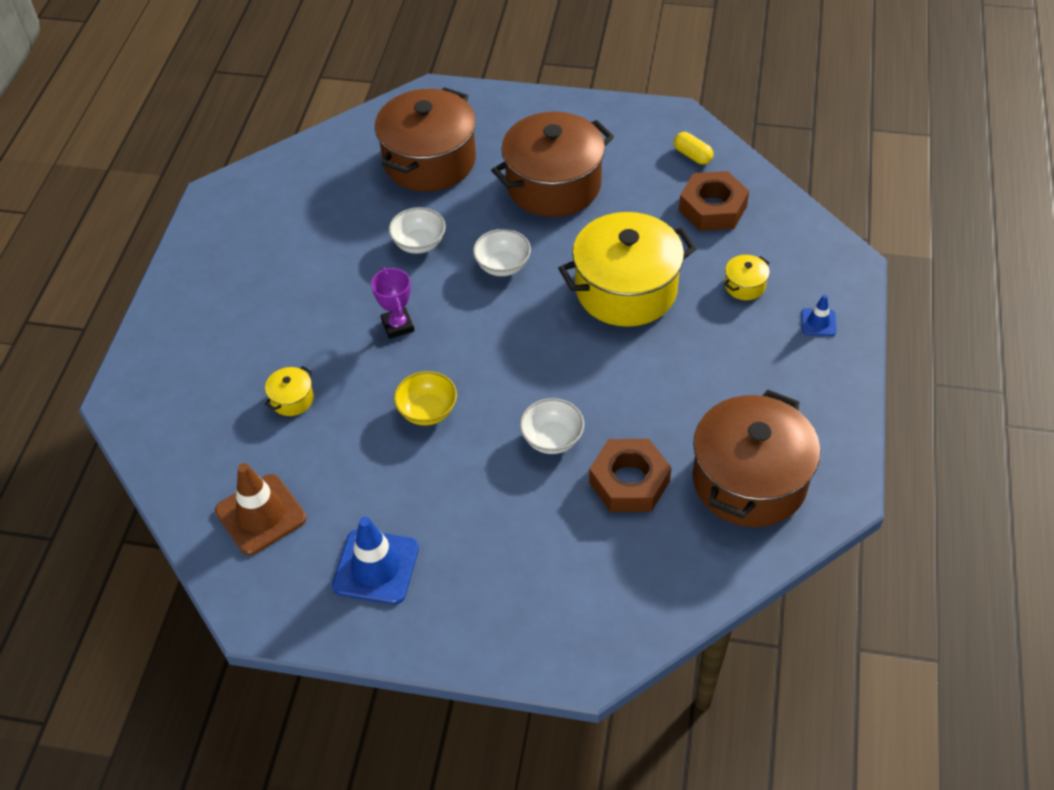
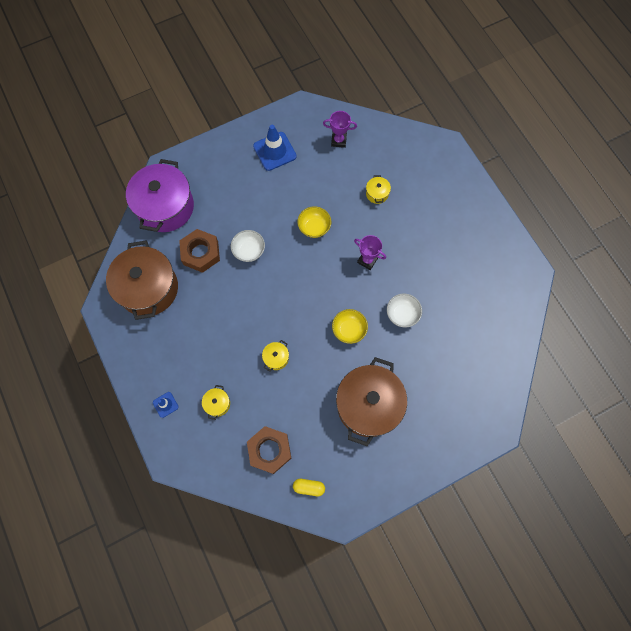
camera: 140 degrees right, 20 degrees up
brown traffic cone [215,463,306,555] -> purple trophy [323,111,357,148]
brown pot [375,87,476,192] -> none
white bowl [473,229,531,276] -> yellow bowl [332,309,368,344]
yellow pot [558,212,697,327] -> yellow pot [262,340,289,372], size x0.40
none -> purple pot [126,159,194,232]

